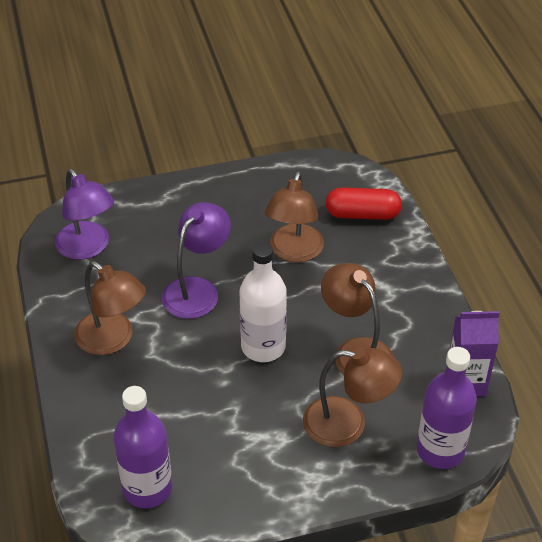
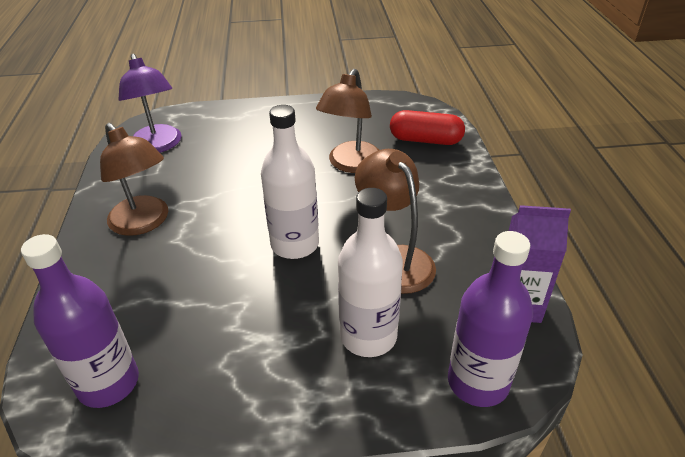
camera: 10 degrees right, 5 degrees down
purple lamp [162,202,231,319] -> none
brown lamp [303,348,402,447] -> white bottle [338,188,403,357]

